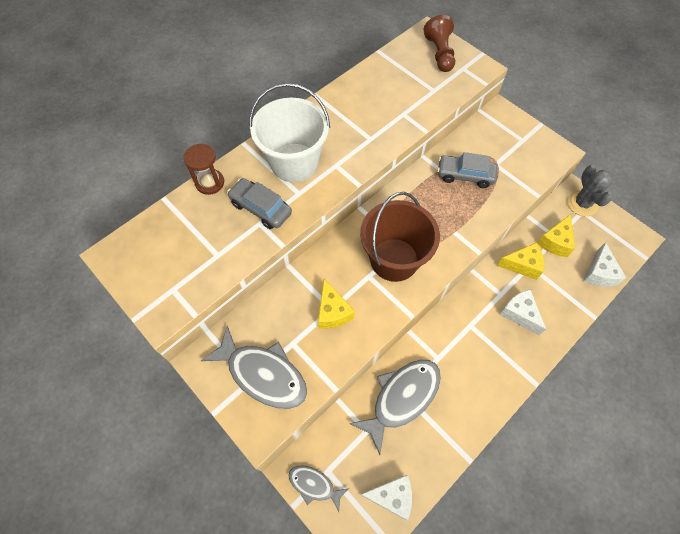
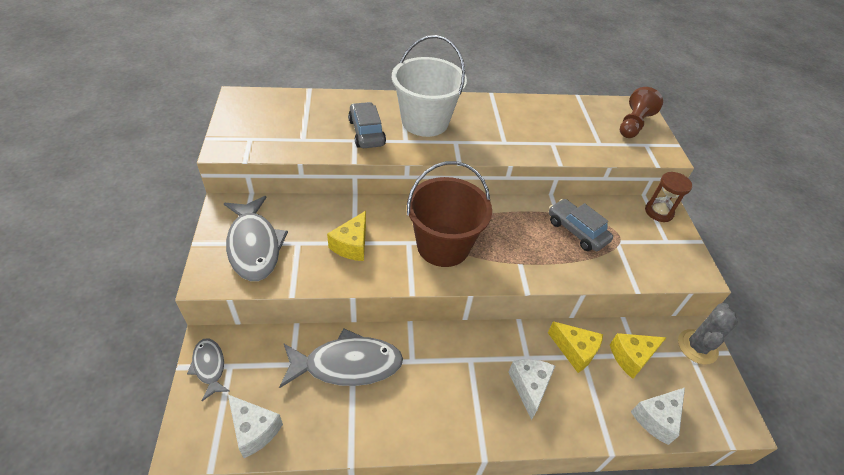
camera: 35 degrees right, 15 degrees down
brown hourglass [184,143,224,195] -> brown hourglass moved to [645,172,692,222]

